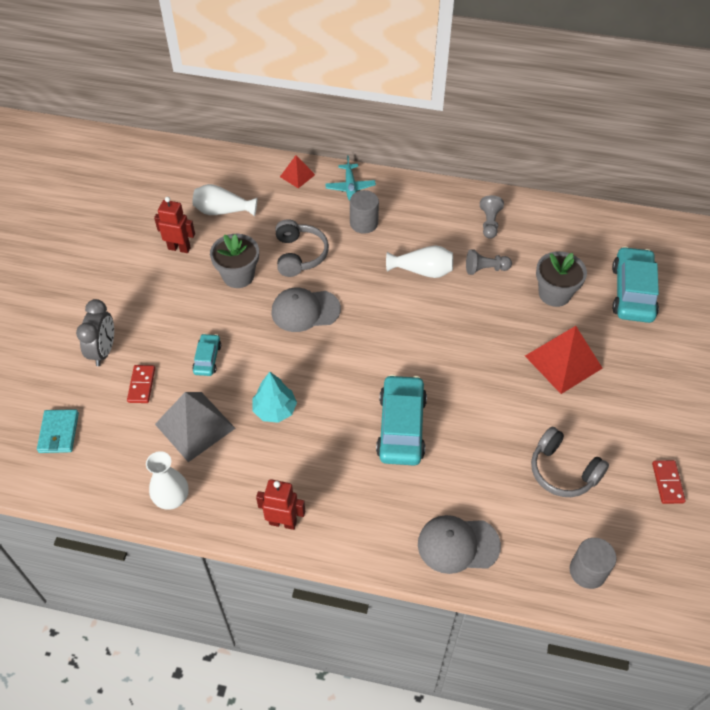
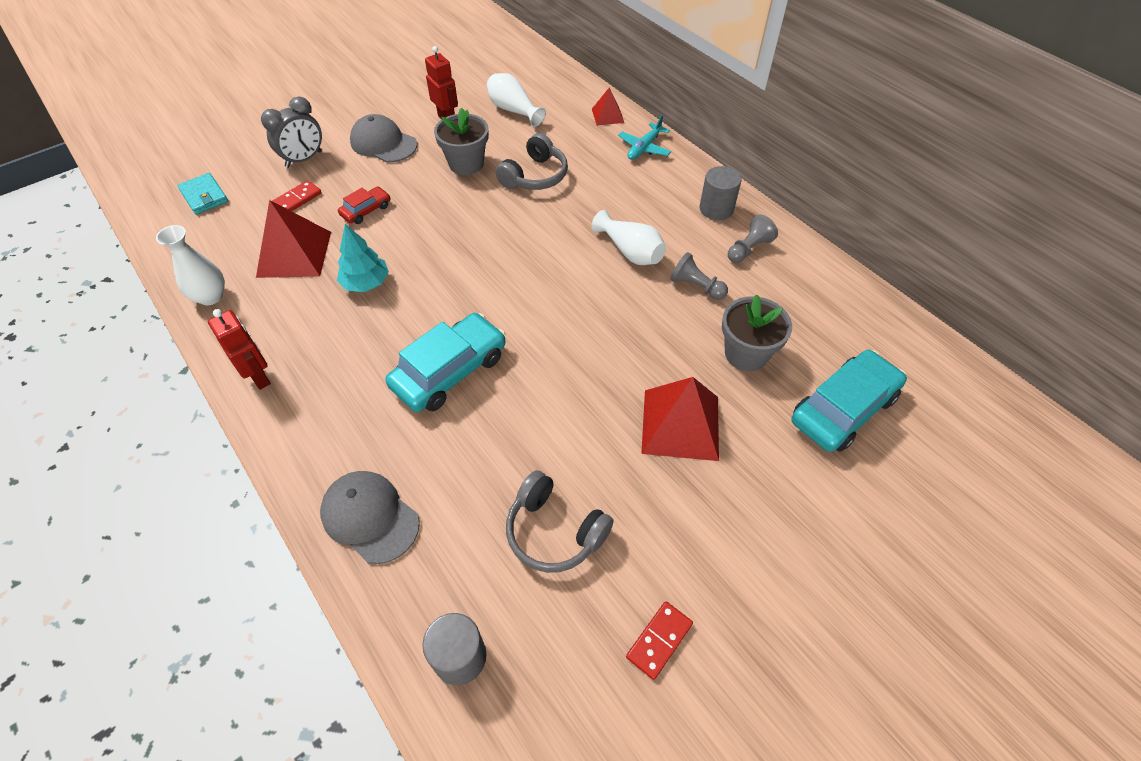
camera: 40 degrees right, 0 degrees up
turquoise wallet [37,409,79,453] -> turquoise wallet turned 75 degrees counterclockwise [177,173,228,215]
grey pyramid [155,392,235,462] -> red pyramid [256,200,331,278]
turquoise car [192,334,221,376] -> red car [338,186,390,224]
grey cap [271,288,341,332] -> grey cap moved to [350,114,417,163]
grey cylinder [350,190,379,234] -> grey cylinder moved to [700,166,741,220]
grey headphones [531,427,609,497] -> grey headphones turned 45 degrees counterclockwise [506,470,614,573]

